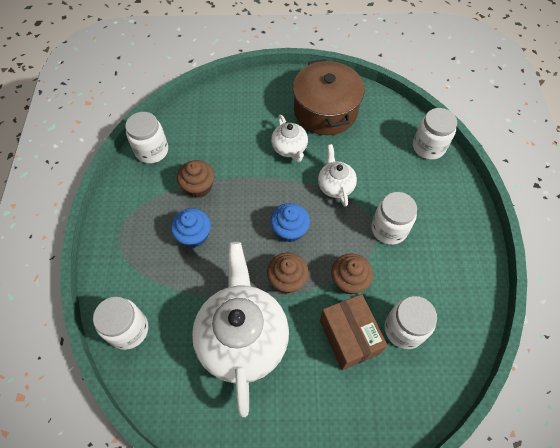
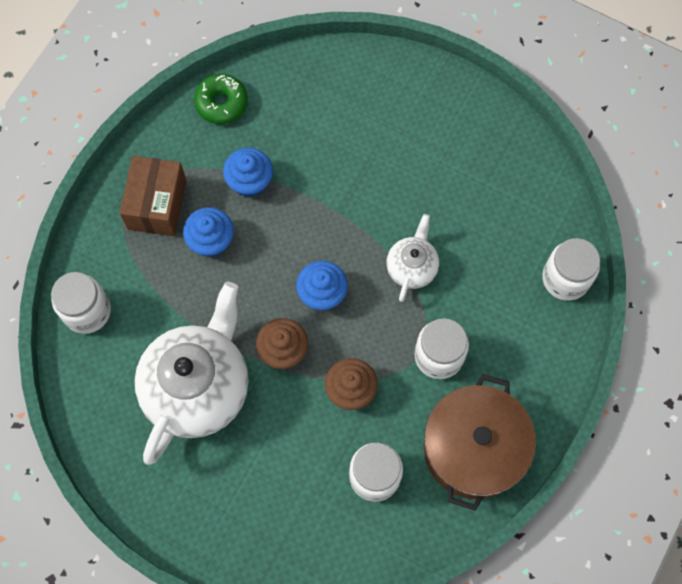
camera: 30 degrees right, 10 degrees up
white jar [125,112,168,164] -> green donut [194,74,248,124]
brown cupcake [177,160,215,198] -> blue cupcake [223,148,273,197]
white teapot [271,115,308,162] -> none
brown pot [293,59,365,135] -> brown pot moved to [424,374,536,511]
brown box [320,294,388,370] -> brown box moved to [120,156,186,236]

